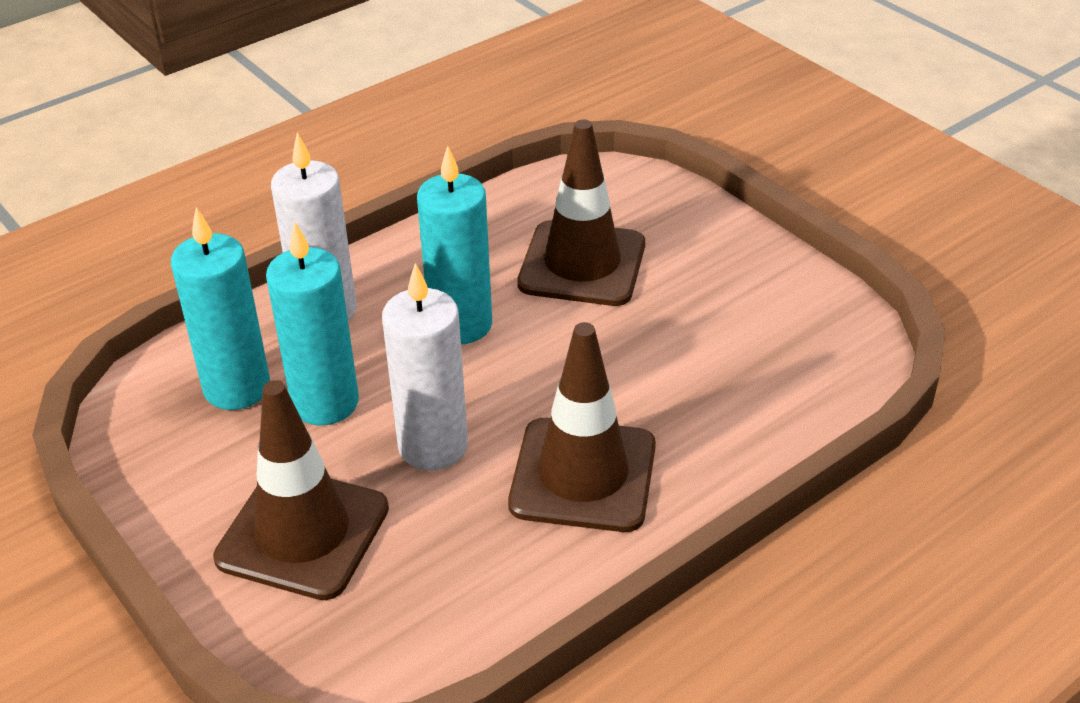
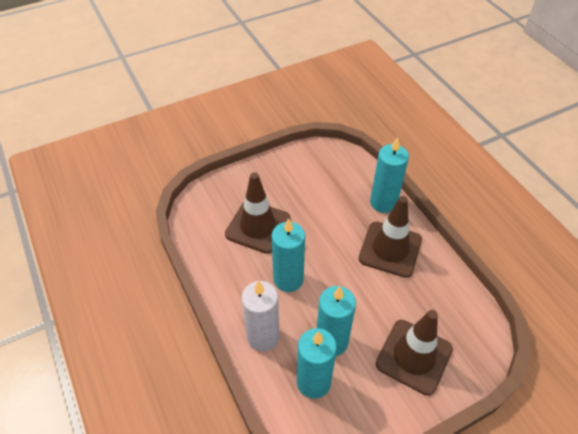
camera: 80 degrees left, 10 degrees up
white candle [382,263,468,470] -> none
none -> turquoise candle [370,137,409,213]

